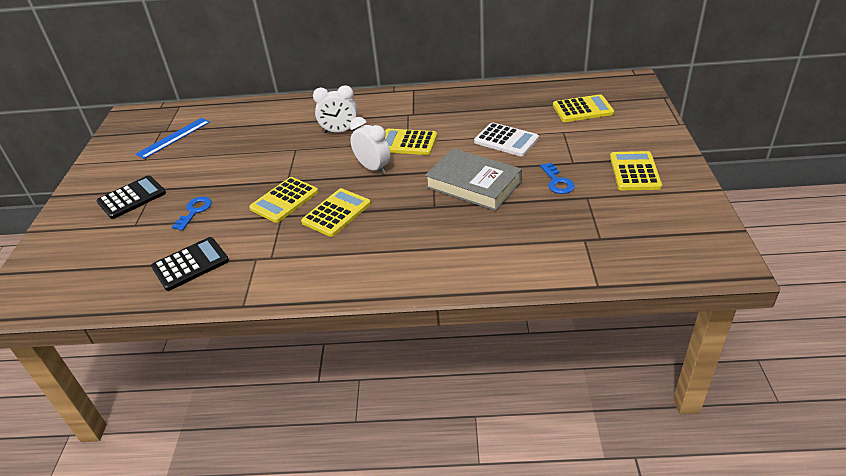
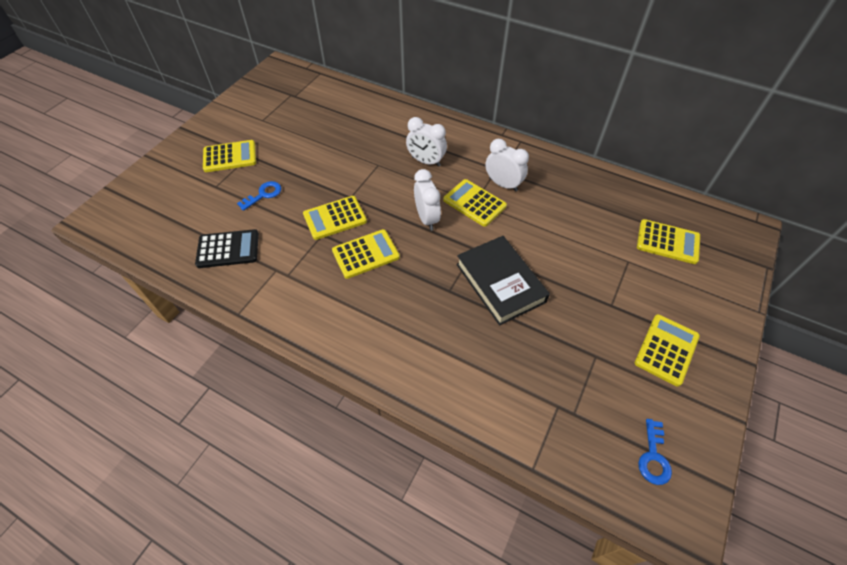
camera: 25 degrees right, 15 degrees up
black calculator [97,175,166,219] -> yellow calculator [203,140,256,172]
blue ruler [136,118,210,159] -> none
grey book [425,148,522,211] -> black book [456,236,550,326]
white calculator [474,122,539,156] -> none
blue key [540,163,575,194] -> blue key moved to [638,419,672,485]
none -> white clock [485,139,529,192]

